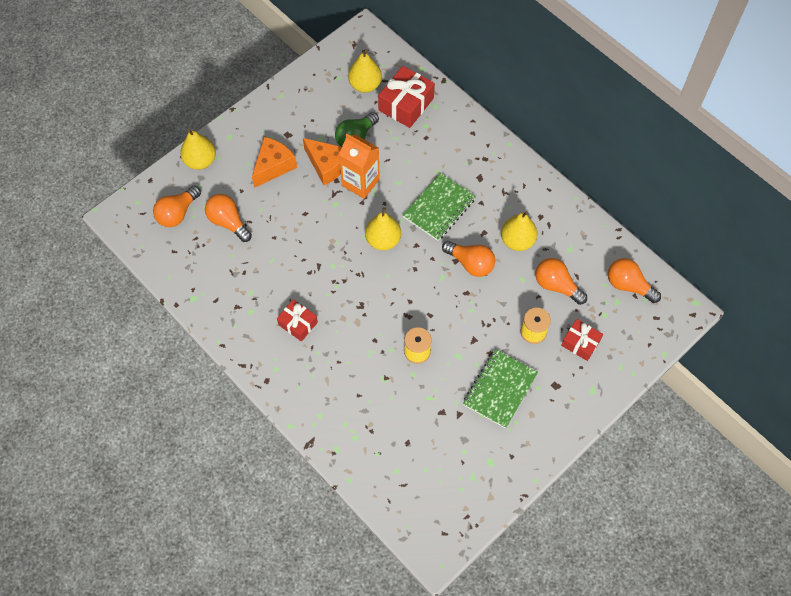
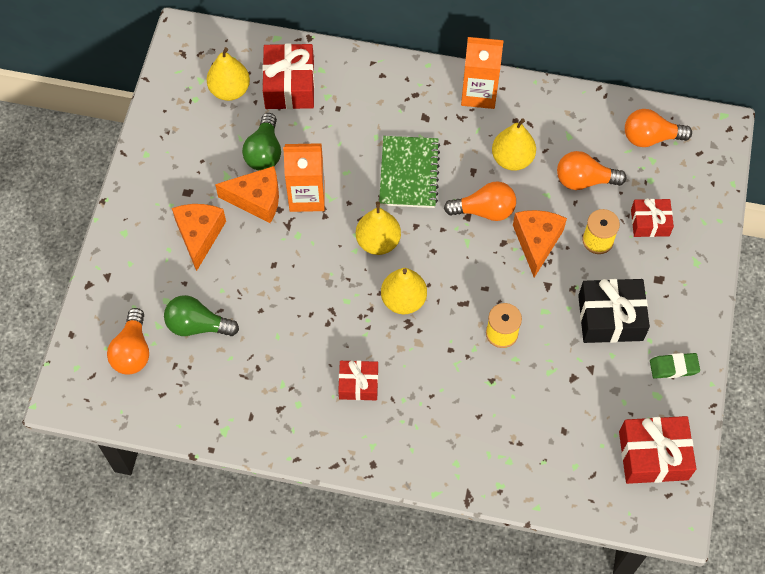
camera: 35 degrees left, 0 degrees up
yellow pear [180,129,216,170] -> yellow pear moved to [381,268,427,314]
orange light bulb [205,194,252,242] -> green light bulb [164,295,239,336]
green notebook [463,349,538,428] -> black gift [578,279,650,343]
none -> orange carton [461,37,504,109]
none -> orange cheese [513,210,567,278]
none -> red gift [619,416,696,484]
none -> green eraser [650,353,700,379]

